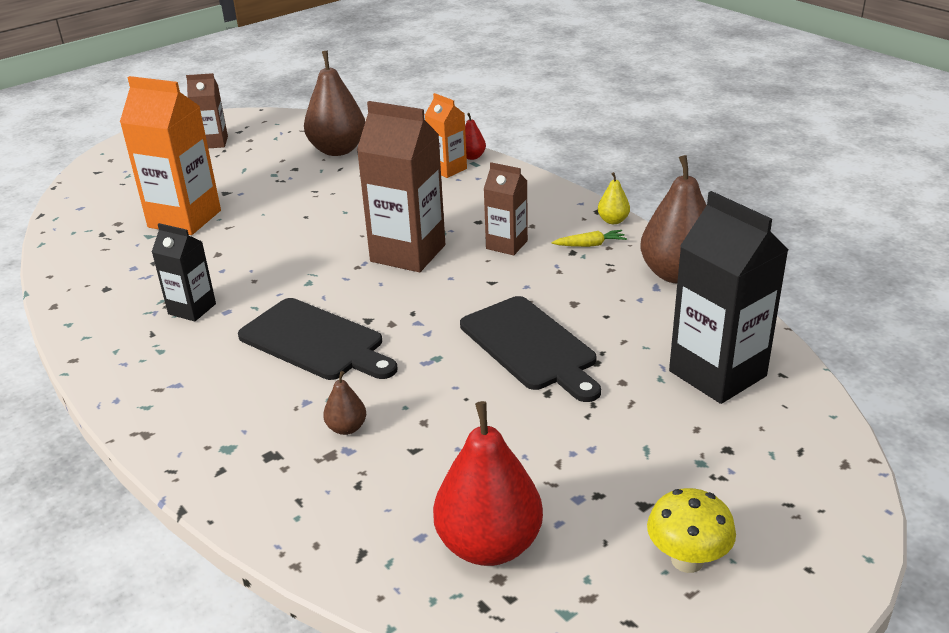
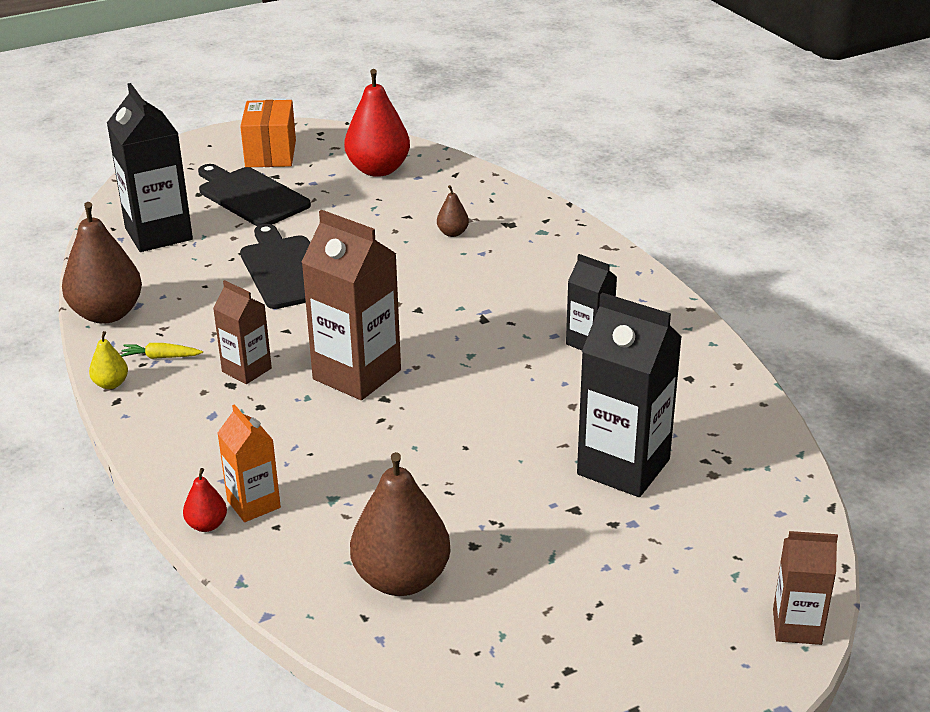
camera: 170 degrees left, 0 degrees up
orange carton [120,76,221,235] -> black carton [577,293,682,497]
brown carton [186,73,228,148] -> brown carton moved to [773,531,838,645]
black cutting board [238,298,398,380] -> black cutting board moved to [198,164,311,226]
yellow mushroom [647,488,736,573] -> orange box [240,100,296,167]

